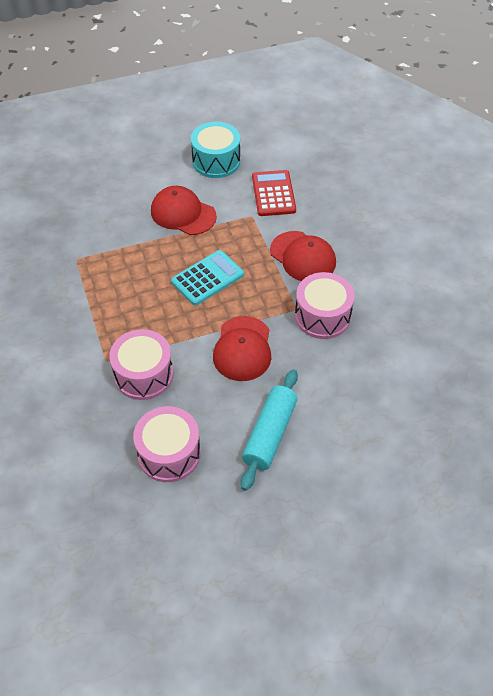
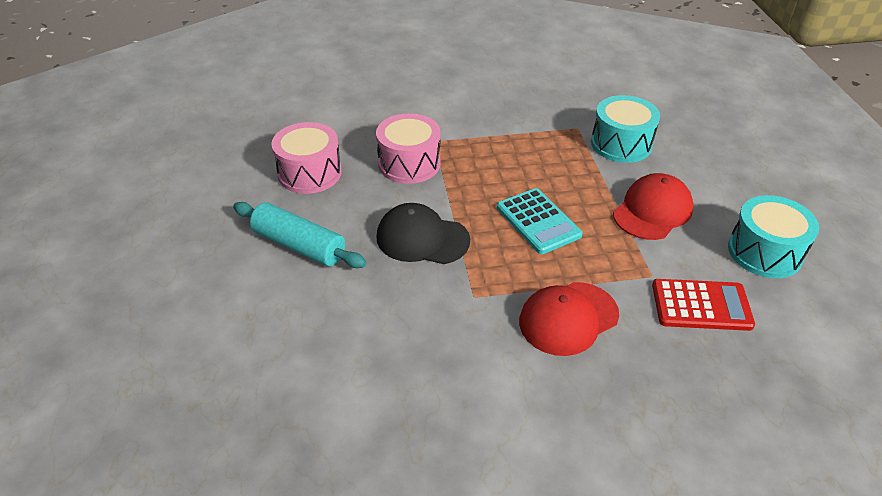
camera: 100 degrees right, 10 degrees down
red cap [213,316,271,381] -> black cap [376,203,470,264]
pink drum [295,272,355,339] -> none
none -> turquoise drum [591,95,660,163]

